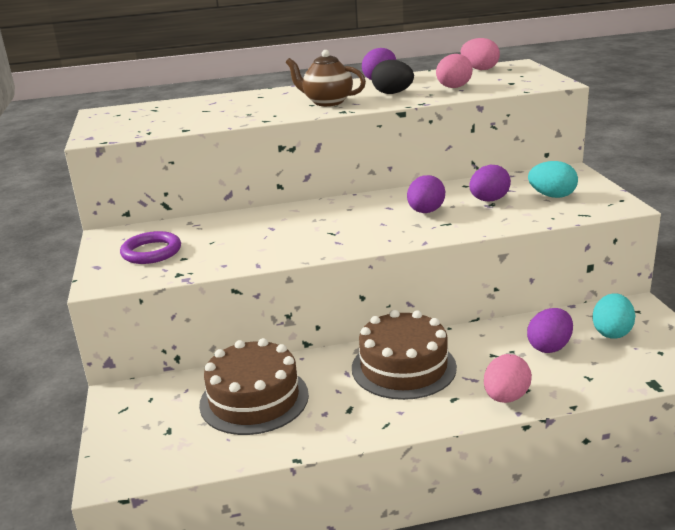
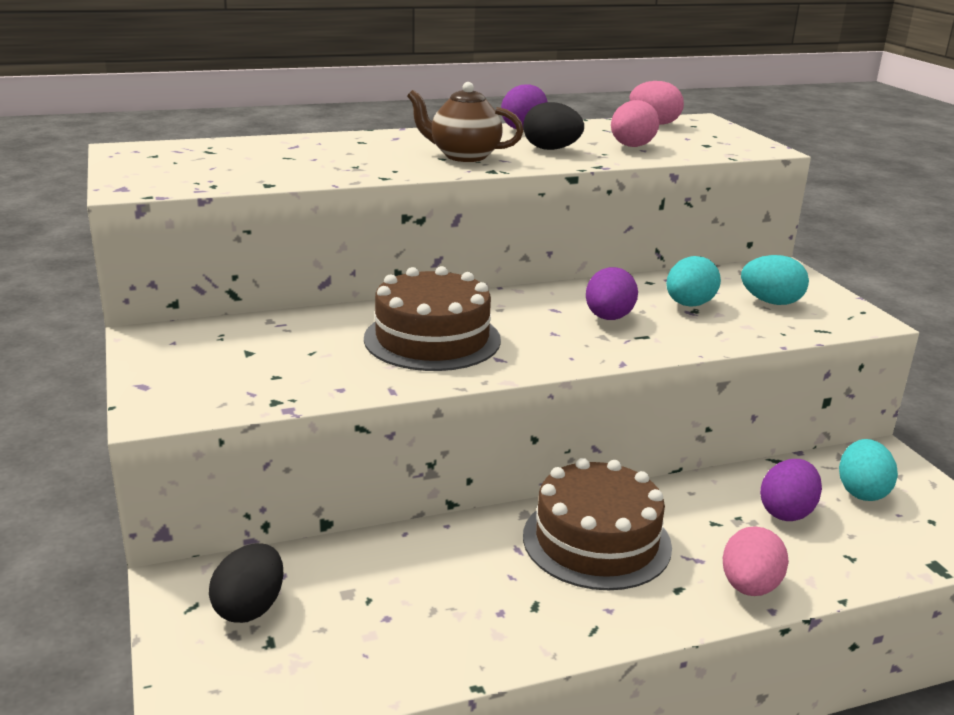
camera: 10 degrees left, 0 degrees up
purple ring [120,231,181,264] -> none
brown cake [199,338,309,435] -> brown cake moved to [364,266,501,371]
purple egg [469,165,511,201] -> turquoise egg [666,256,721,307]
none -> black egg [209,543,284,623]

